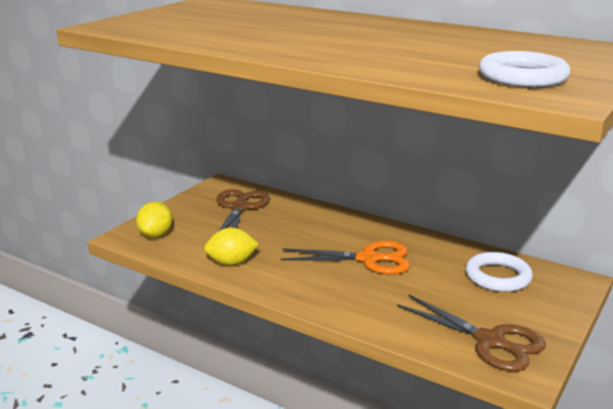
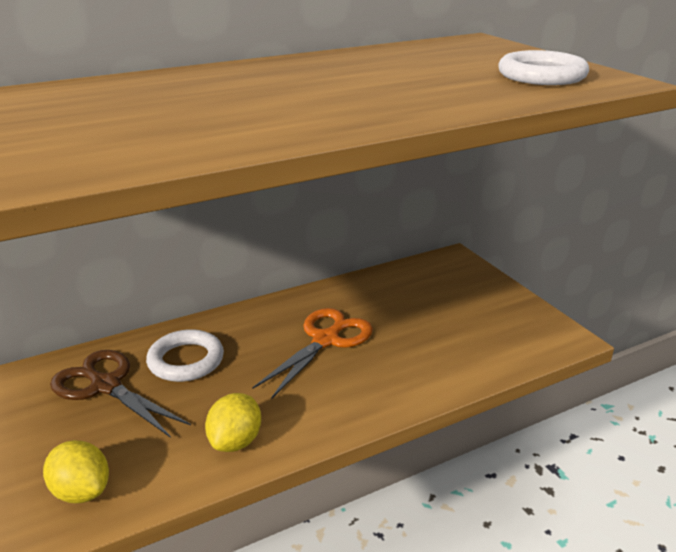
camera: 60 degrees left, 5 degrees up
brown scissors [397,295,546,372] -> none
white ring [466,252,533,292] -> white ring moved to [146,329,224,382]

